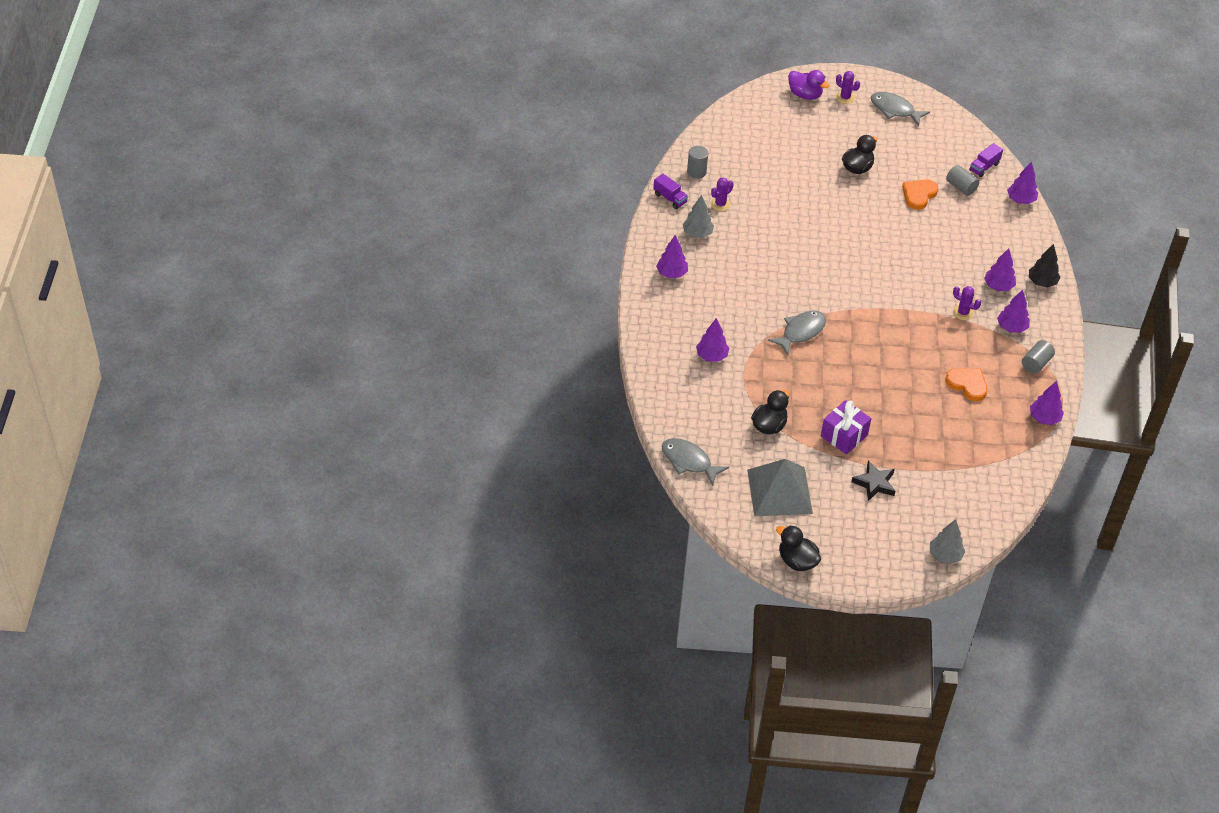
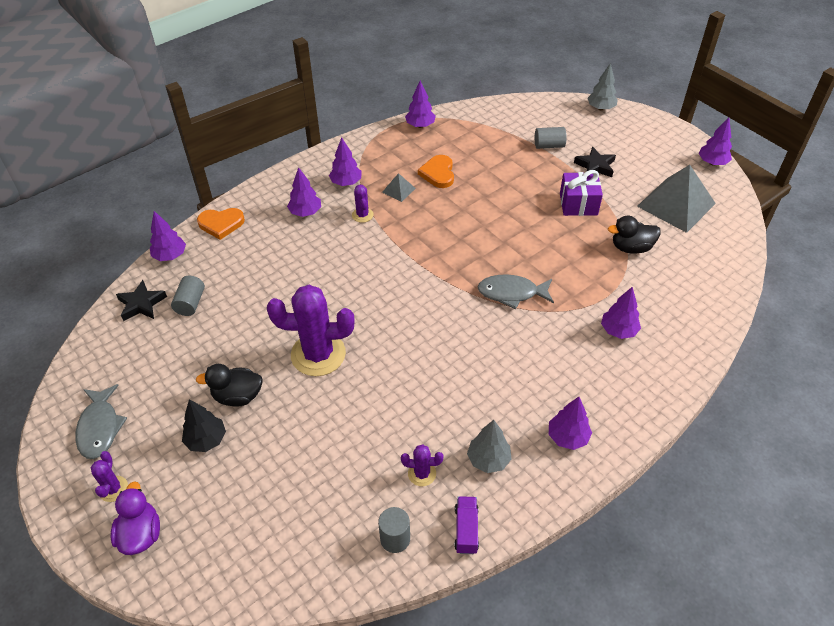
camera: 130 degrees left, 0 degrees up
grey fish [662,438,729,486] -> none
black duck [776,525,821,571] -> purple tree [698,118,732,165]
orange heart [902,179,938,210] -> orange heart moved to [197,208,245,240]
purple truck [969,143,1003,177] -> black star [116,280,167,321]
grey cylinder [1022,340,1055,374] -> grey cylinder moved to [535,127,567,149]
black tree [1029,244,1061,287] -> black tree moved to [182,399,226,452]
none -> purple cactus [267,285,355,376]
none -> grey pyramid [382,173,416,202]

